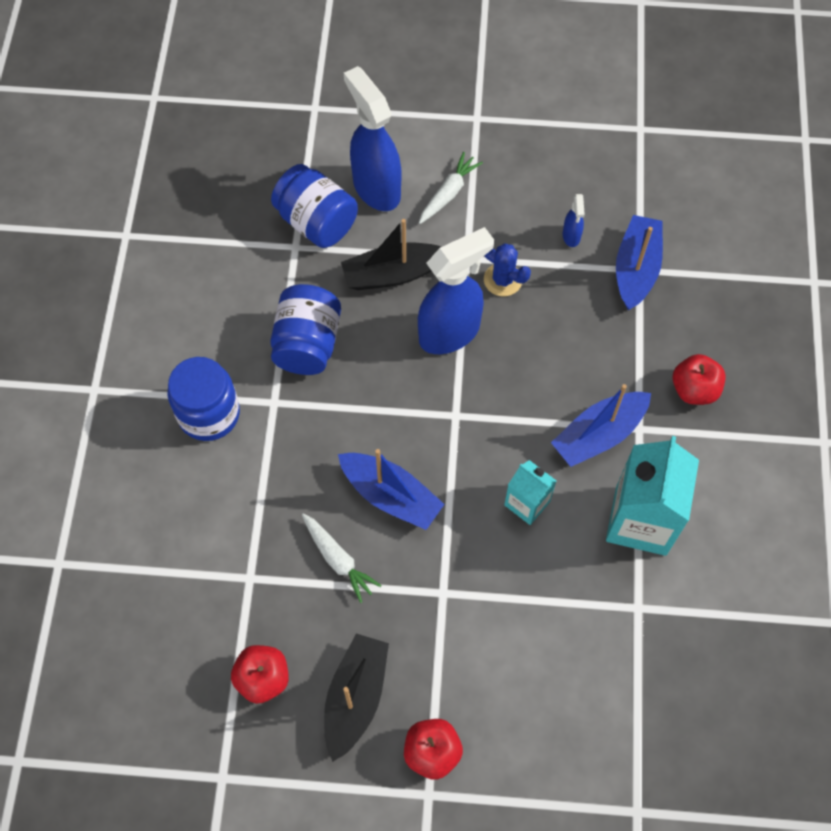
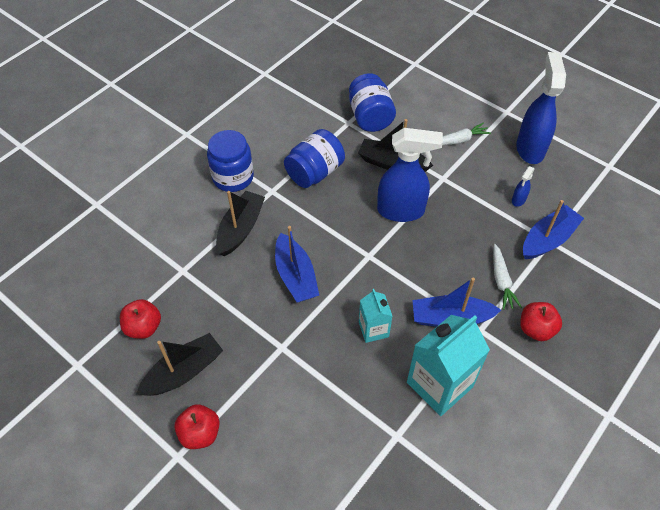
camera: 35 degrees right, 10 degrees down
white carrot [302,513,382,603] -> white carrot moved to [493,244,522,310]
blue spray bottle [344,66,401,211] -> blue spray bottle moved to [516,52,566,164]
blue cactus [484,243,531,296] -> none
none -> black boat [216,191,265,256]

